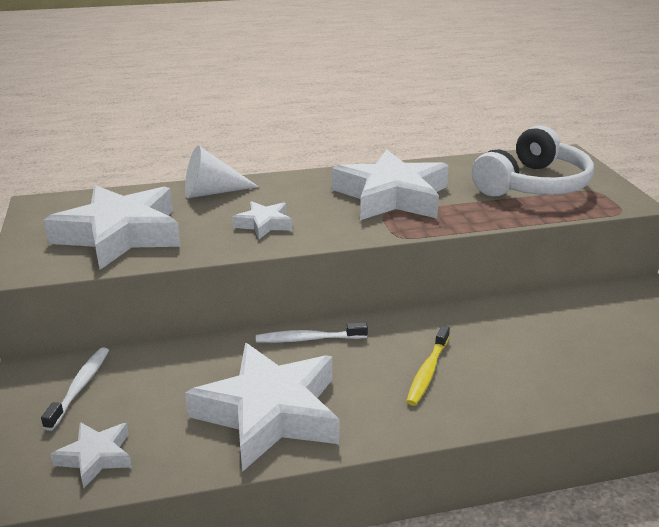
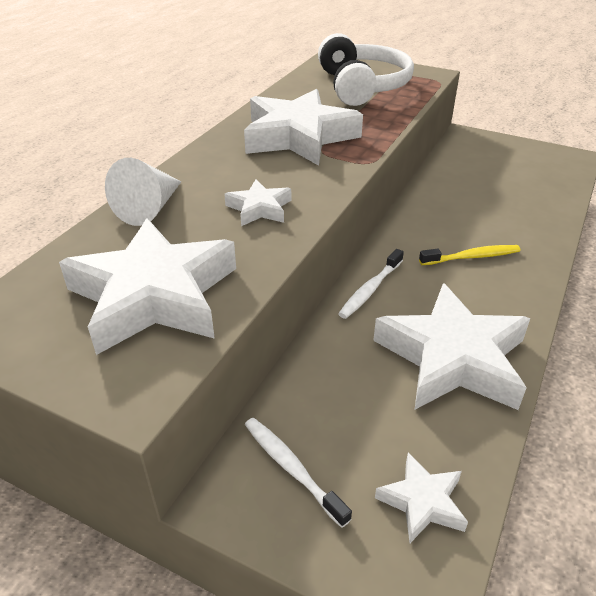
camera: 50 degrees left, 10 degrees up
yellow toothbrush [406,325,450,406] -> yellow toothbrush turned 75 degrees counterclockwise [419,245,520,265]

